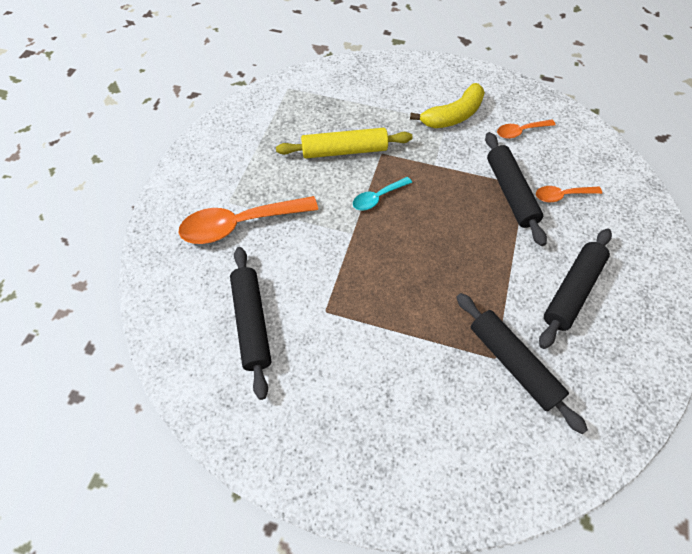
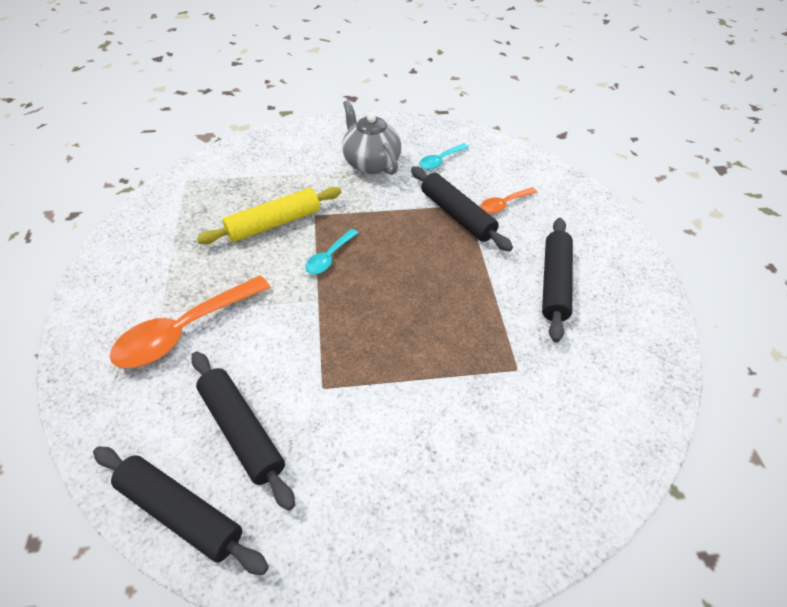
camera: 25 degrees left, 10 degrees down
yellow banana [410,83,485,128] -> grey teapot [342,100,401,175]
black rolling pin [457,293,588,434] -> black rolling pin moved to [93,446,269,575]
orange spoon [497,120,556,139] -> turquoise spoon [419,143,469,170]

